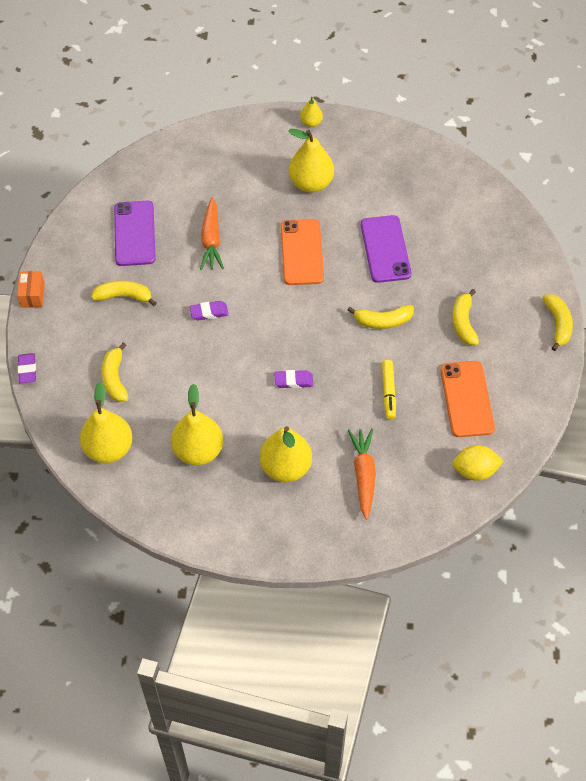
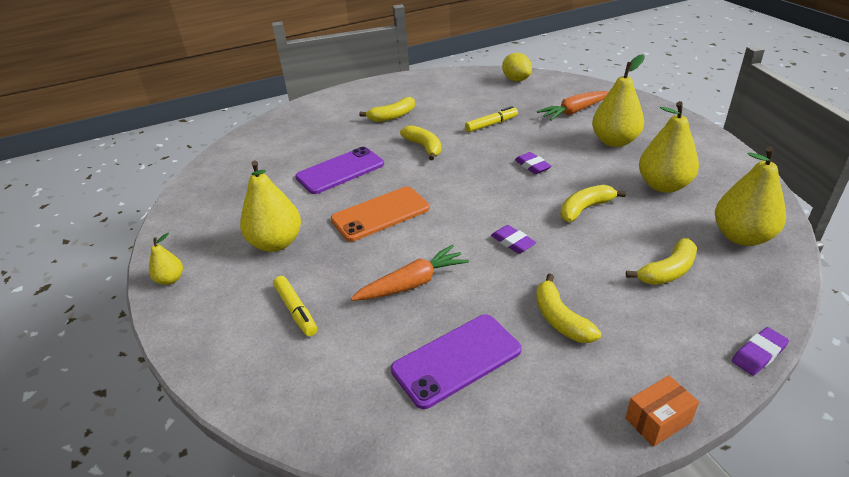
camera: 115 degrees left, 20 degrees down
orange phone [441,361,495,437] -> none
yellow banana [543,294,573,351] -> yellow banana moved to [560,185,626,222]
none -> yellow marker [273,276,317,336]

